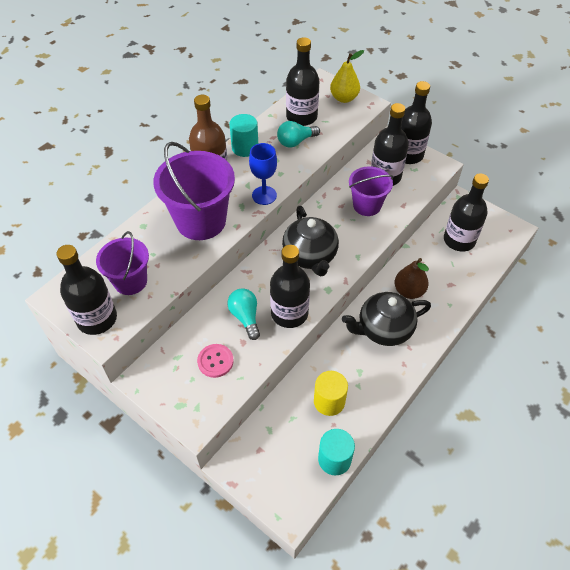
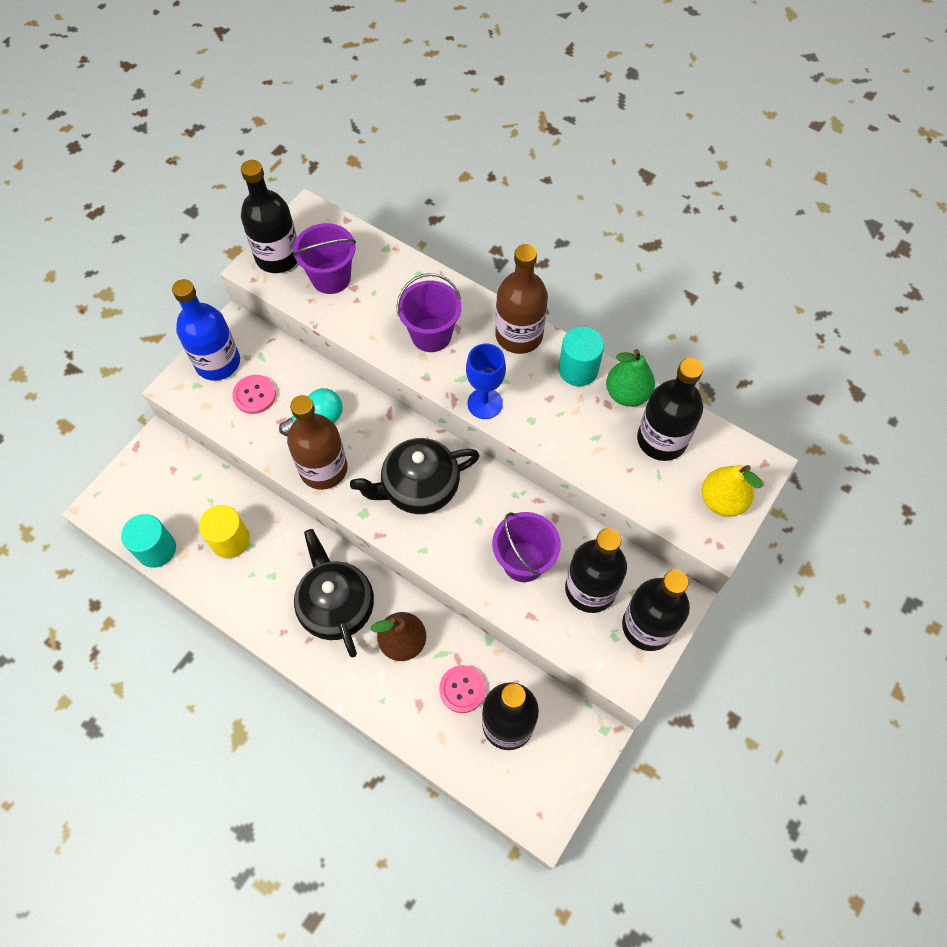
camera: 85 degrees right, 10 degrees up
purple bucket [153,142,235,240] -> purple bucket [396,273,461,352], size x0.62
black bottle [270,245,310,328] -> brown bottle [287,395,348,490]
turquoise light bulb [277,121,320,148] -> none
none -> blue bottle [172,279,240,381]
none -> pink button [439,665,486,713]
none -> green pear [606,349,655,407]

